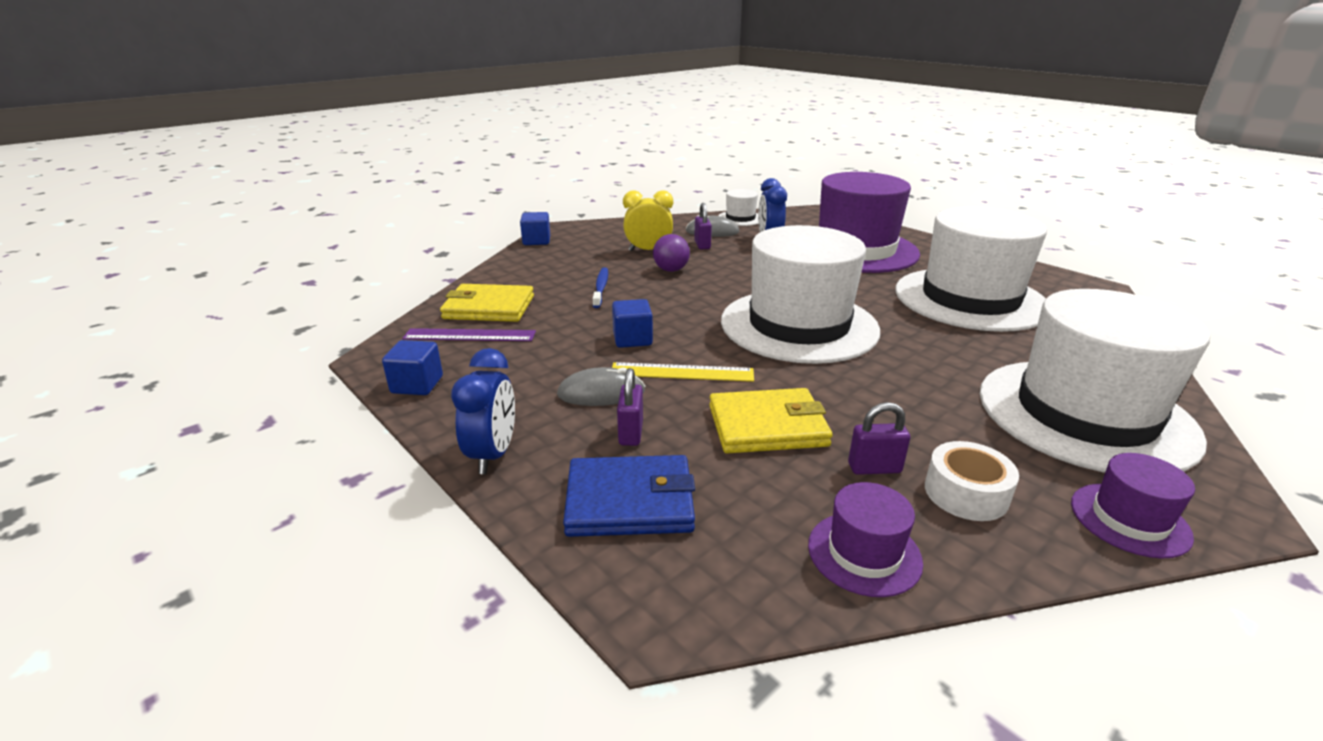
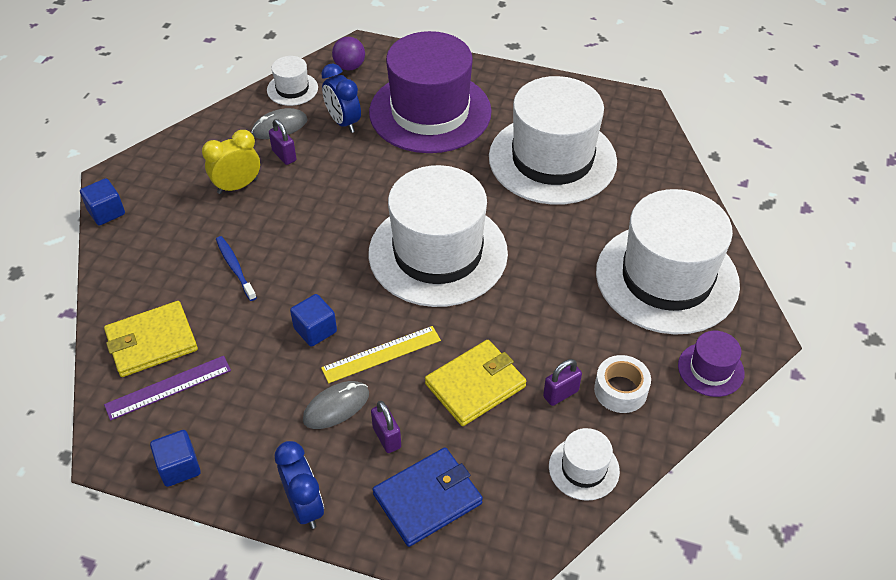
camera: 30 degrees left, 20 degrees up
purple ball [653,234,690,272] -> purple ball moved to [332,37,365,70]
purple hat [808,482,923,597] -> white hat [549,428,620,501]

